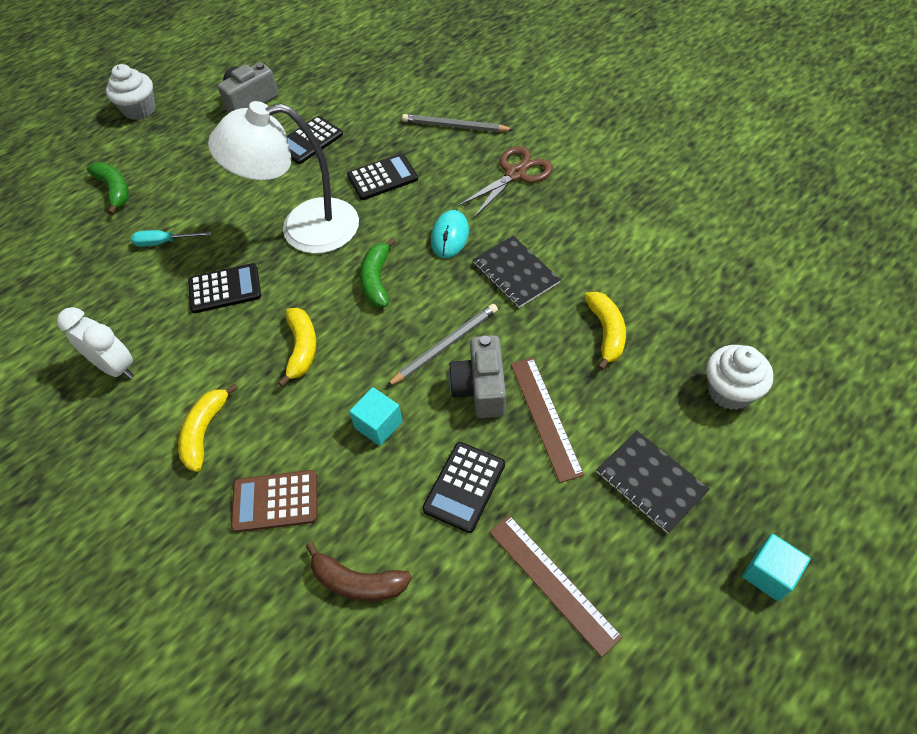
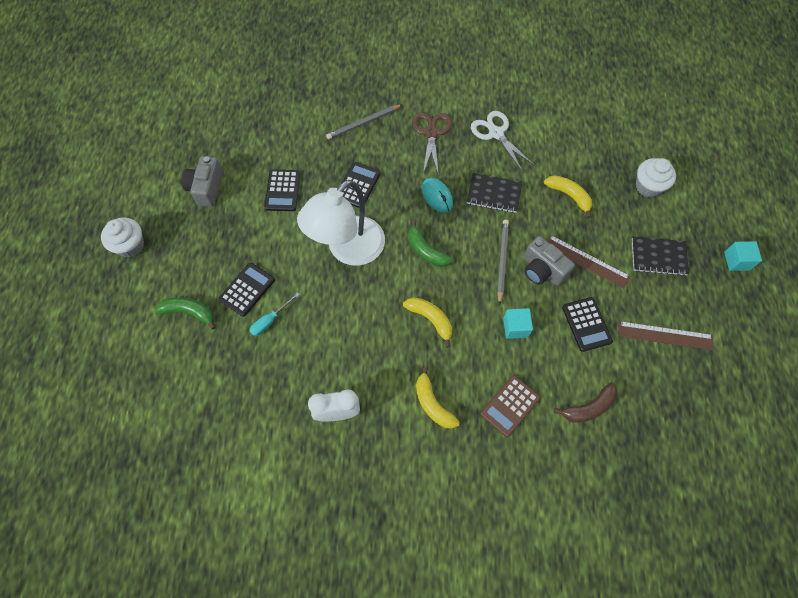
camera: 45 degrees left, 10 degrees up
black calculator [188,263,261,313] -> black calculator moved to [219,263,275,317]
none -> white scissors [471,111,535,172]

